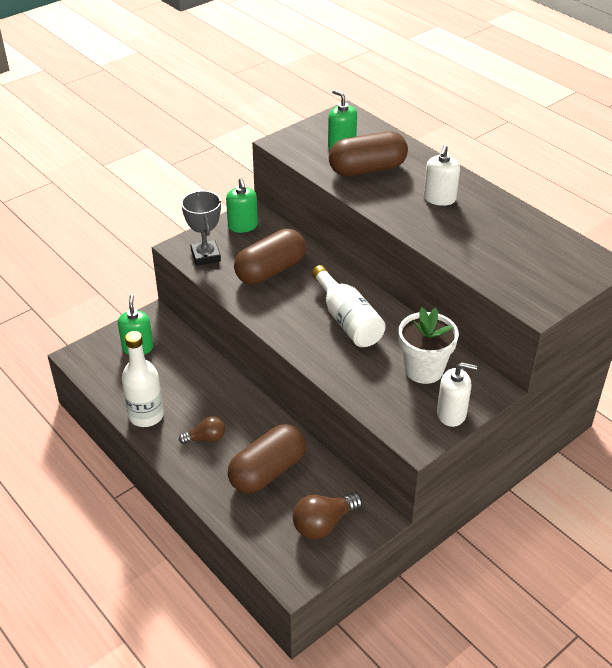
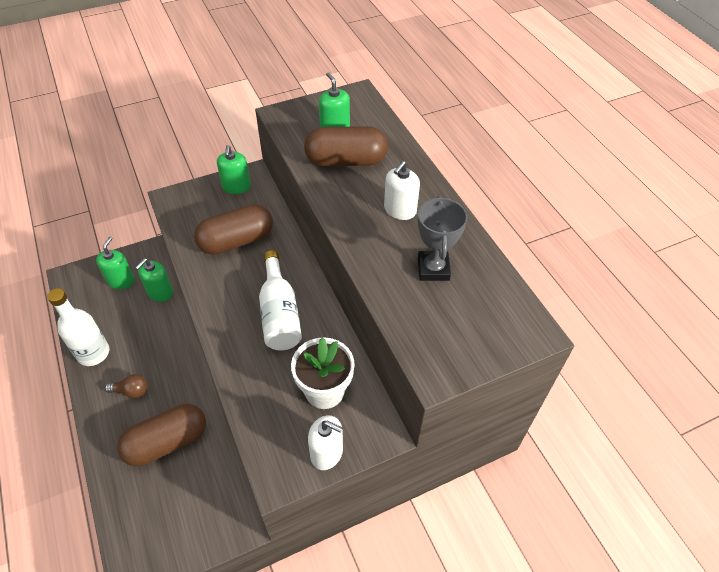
camera: 15 degrees right, 10 degrees up
grey trophy [181,191,221,266] -> grey trophy moved to [418,196,467,281]
brown light bulb [293,492,362,539] -> none
none -> green soap dispenser [135,258,173,302]

